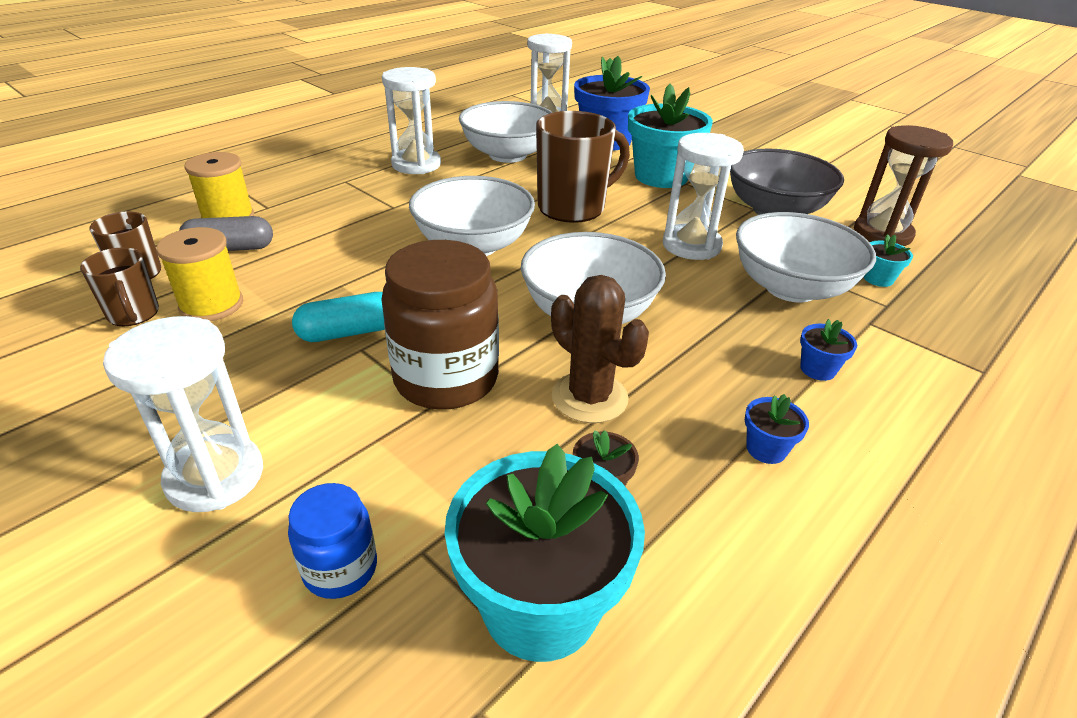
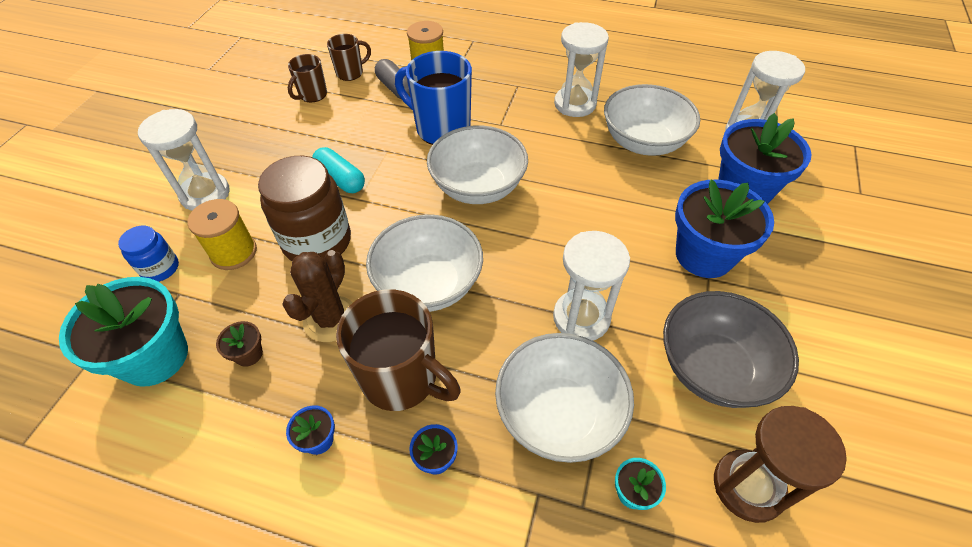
camera: 65 degrees right, 15 degrees up
yellow spool [156,227,243,321] -> yellow spool moved to [187,199,257,270]
brown mug [536,111,630,223] -> brown mug moved to [336,289,461,411]
turquoise flower pot [628,84,713,188] -> blue flower pot [675,180,774,278]
none -> blue mug [395,51,472,145]

